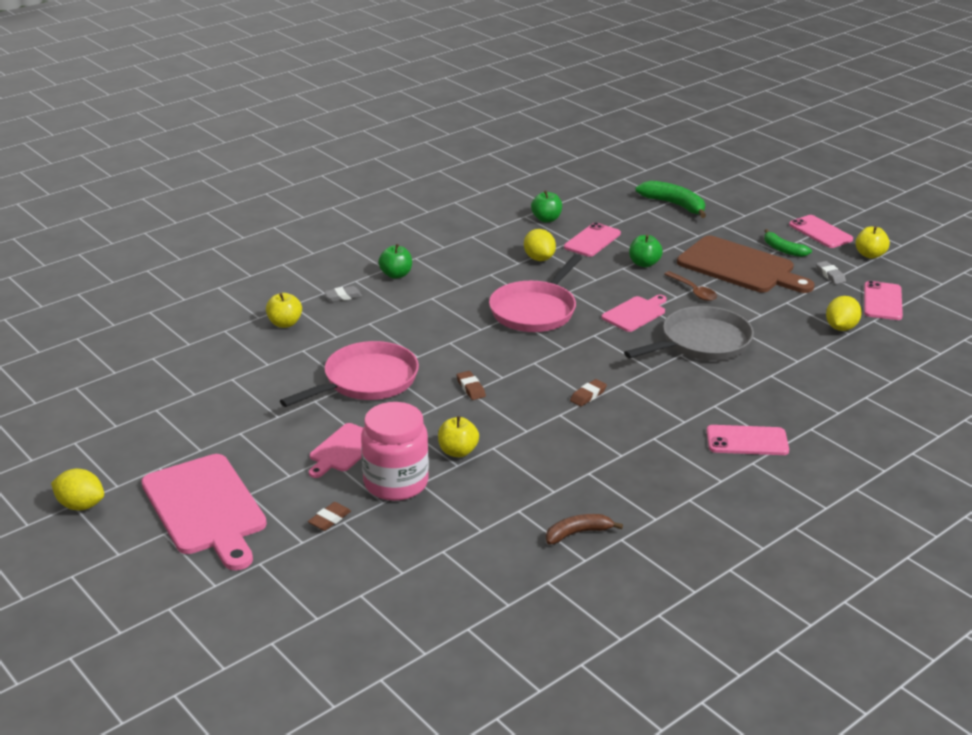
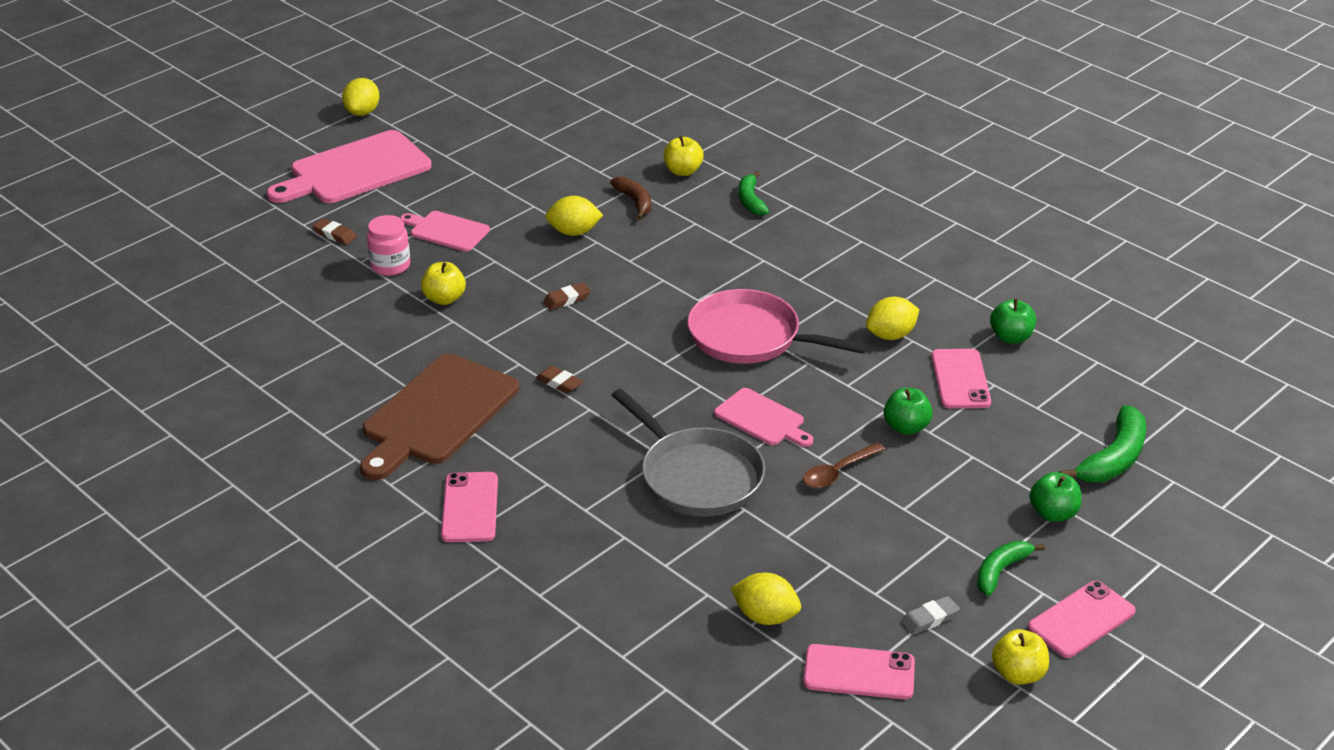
camera: 85 degrees right, 5 degrees up
pink pan [280,341,419,407] -> yellow lemon [545,196,603,236]
grey eraser [324,286,362,302] -> green banana [739,171,769,216]
pink jar [361,402,429,501] -> pink jar [367,215,410,276], size x0.61
green apple [378,244,412,279] -> green apple moved to [1030,472,1082,522]
brown banana [546,514,623,544] -> brown banana moved to [610,177,651,220]
pink phone [564,222,621,257] -> pink phone turned 60 degrees clockwise [931,349,991,408]
brown cutting board [677,236,815,293] -> brown cutting board moved to [360,354,519,480]

